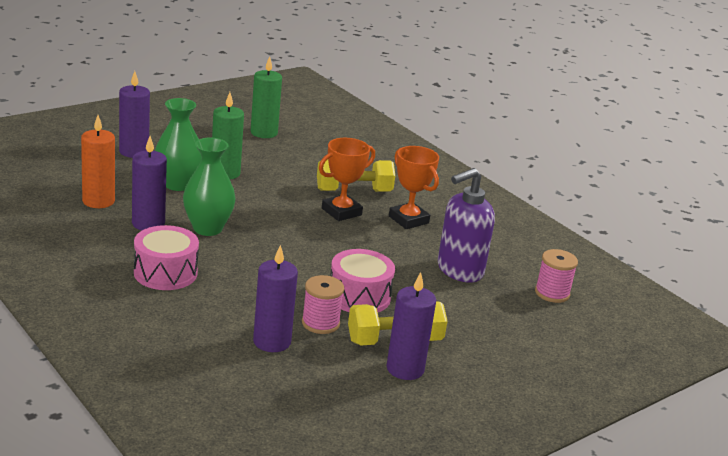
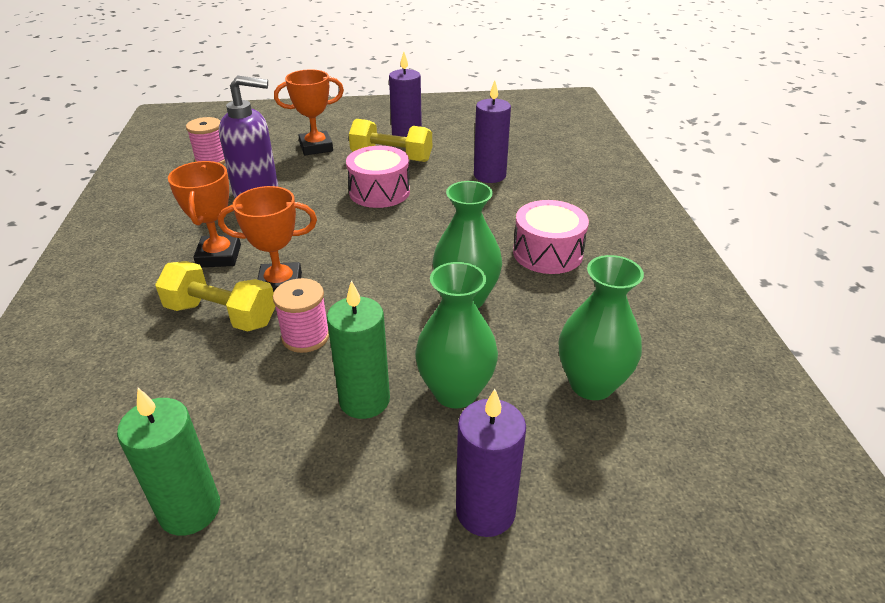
camera: 145 degrees left, 10 degrees up
orange candle [81,115,115,208] -> green vase [559,255,644,400]
purple candle [132,136,167,230] -> none
pink spool [302,275,344,334] -> pink spool moved to [273,278,329,353]
none -> orange trophy [274,69,344,155]

